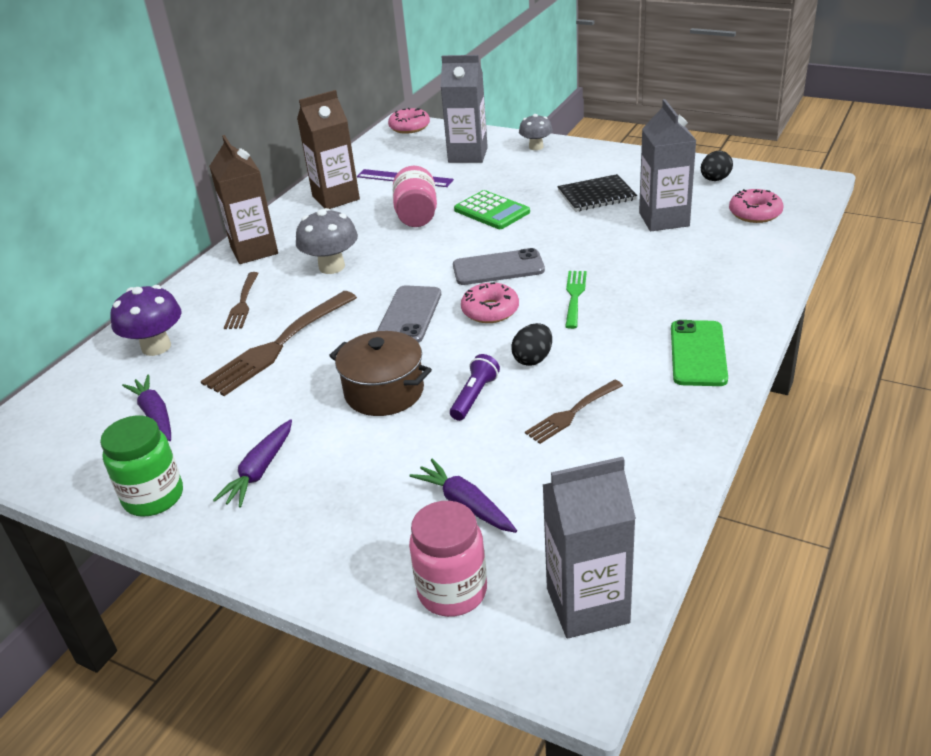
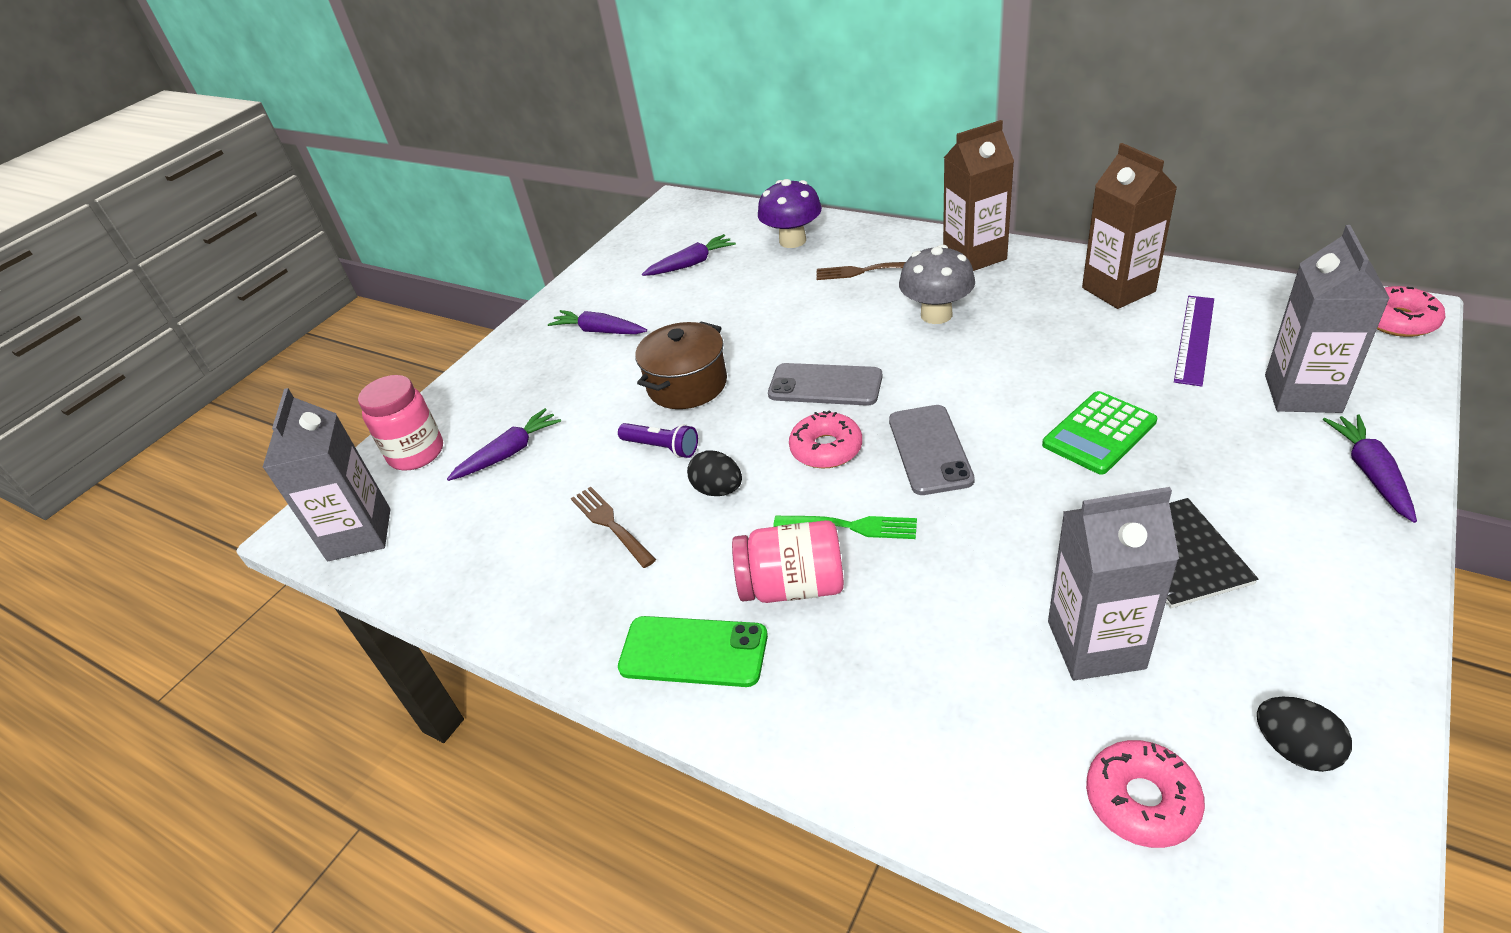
camera: 95 degrees right, 5 degrees up
green jar [100,415,183,517] -> none
brown fork [201,291,357,396] -> none
pink jar [393,166,437,227] -> pink jar moved to [732,520,844,603]
grey mushroom [519,114,553,150] -> purple carrot [1323,415,1417,523]

